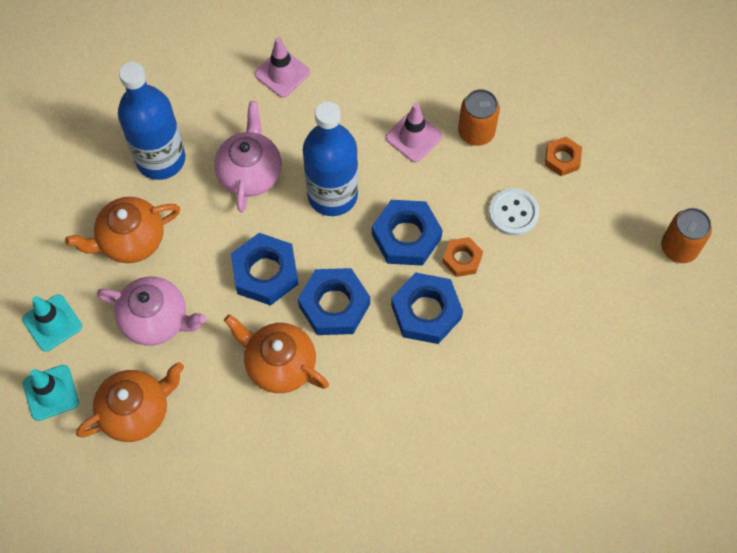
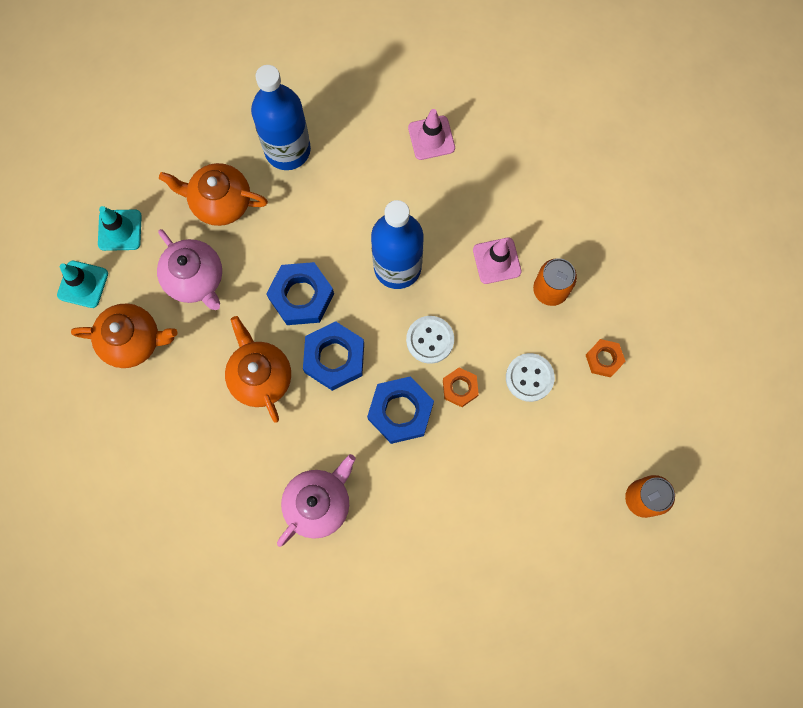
camera: 35 degrees right, 10 degrees up
pink teapot [214,101,282,212] -> pink teapot moved to [277,454,356,547]
blue nut [372,200,443,266] -> white button [406,316,454,364]

